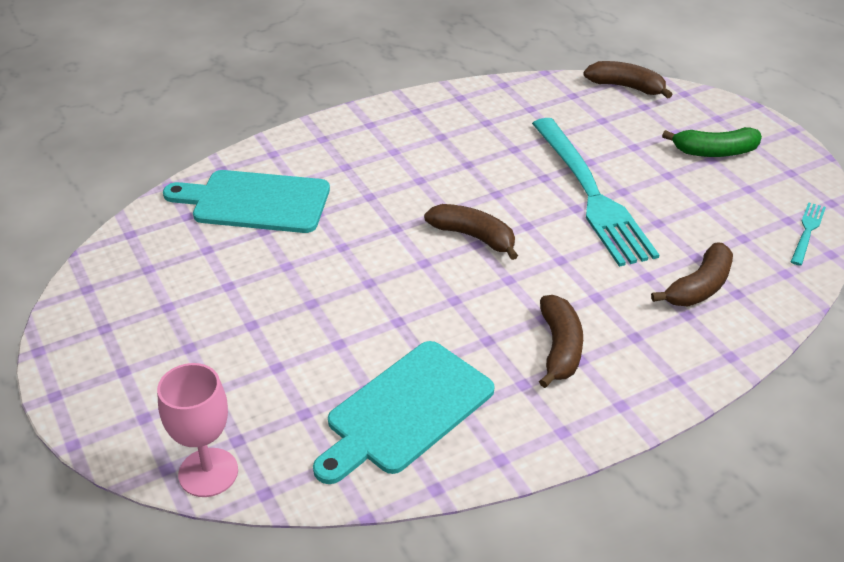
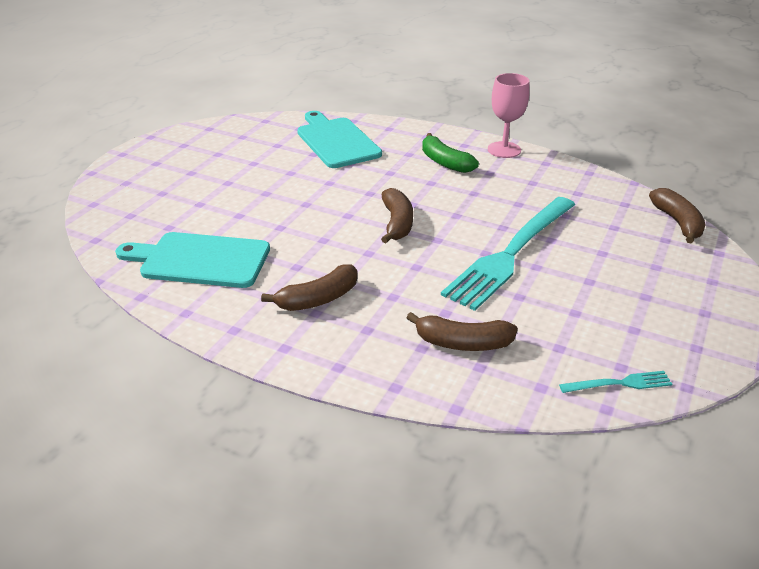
camera: 55 degrees right, 5 degrees down
pink goblet [157,363,238,497] -> pink goblet moved to [488,73,530,158]
green banana [662,127,762,157] -> green banana moved to [422,133,479,173]

